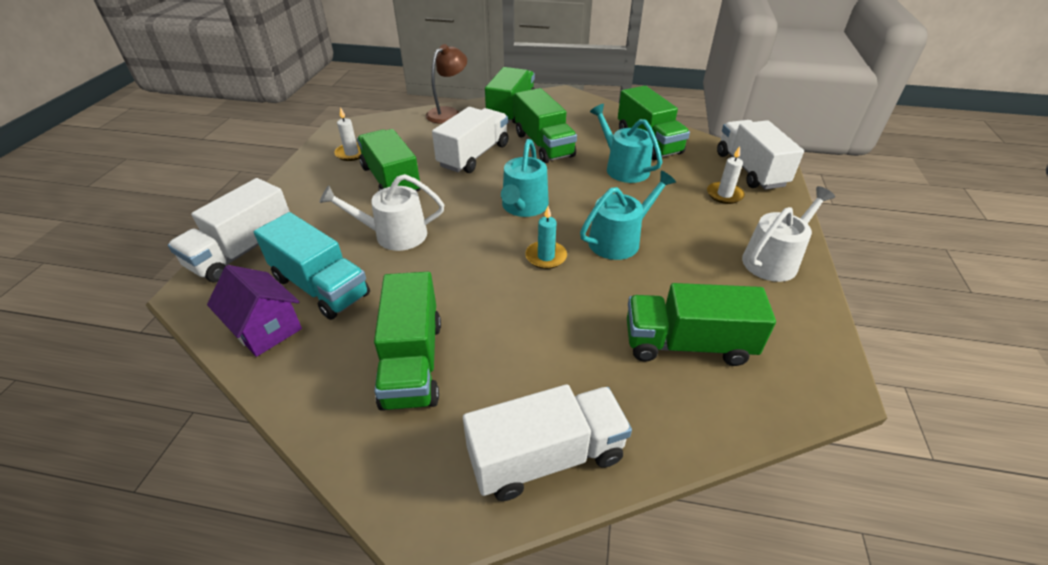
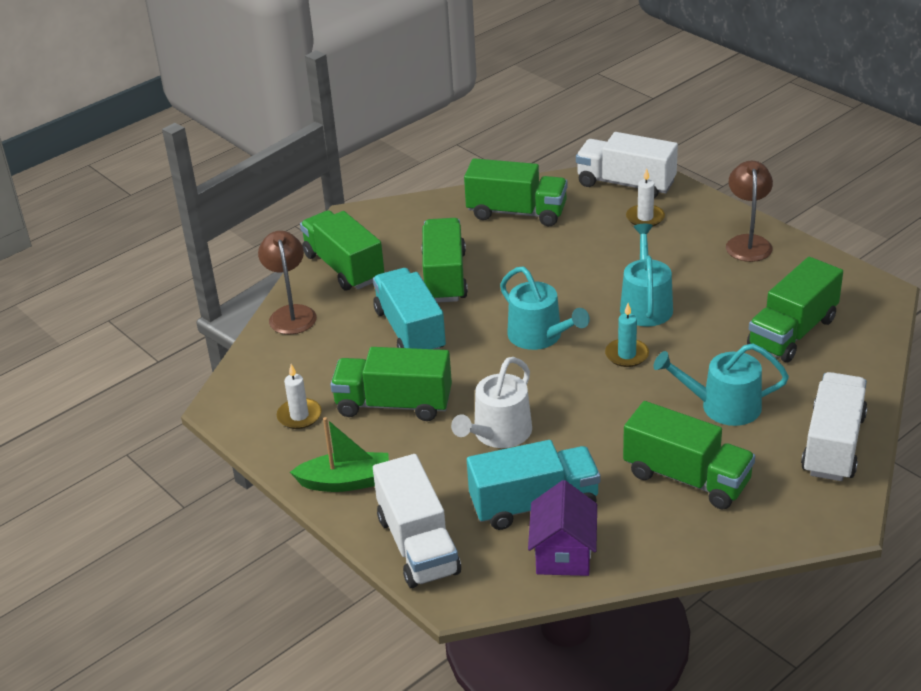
camera: 50 degrees left, 5 degrees down
purple house [207,265,302,357] -> purple house turned 75 degrees counterclockwise [528,480,597,576]
white truck [432,107,509,173] -> turquoise truck [373,268,446,350]
green truck [515,88,577,163] -> green truck turned 105 degrees counterclockwise [421,218,468,303]
turquoise watering can [590,104,662,183] -> turquoise watering can moved to [653,343,789,426]
white watering can [742,186,835,282] -> brown lamp [726,161,773,262]
none -> green boat [290,417,389,492]

